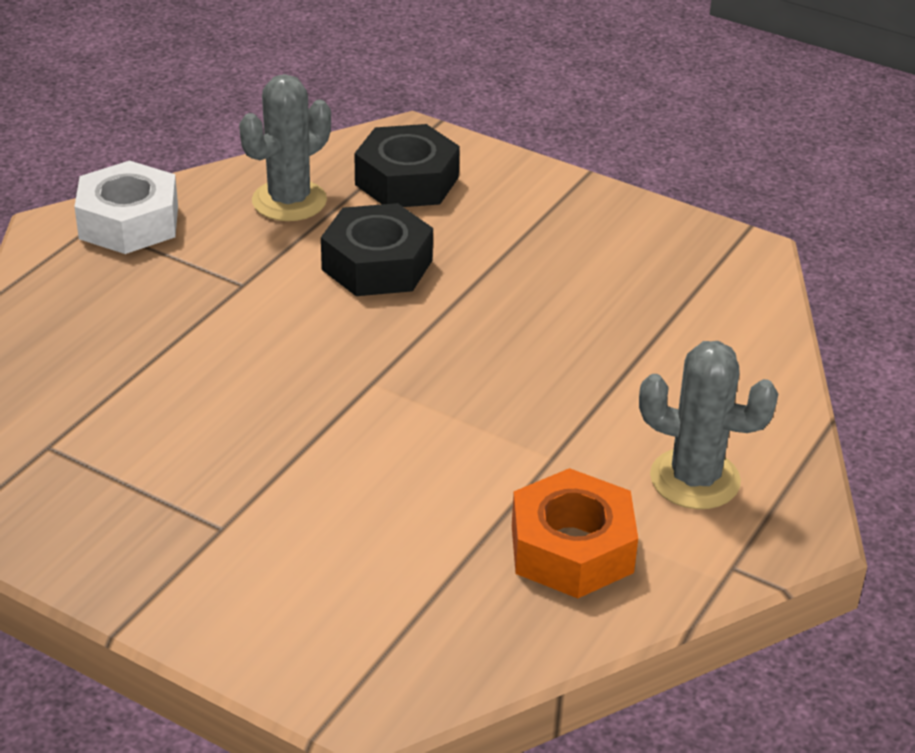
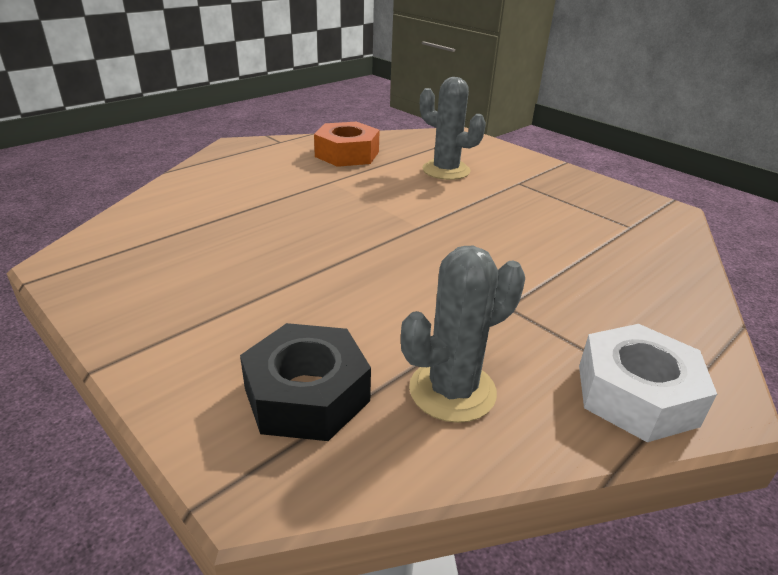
camera: 165 degrees left, 5 degrees down
black nut [321,203,433,296] -> none
grey cactus [639,341,778,509] -> grey cactus moved to [420,77,486,180]

